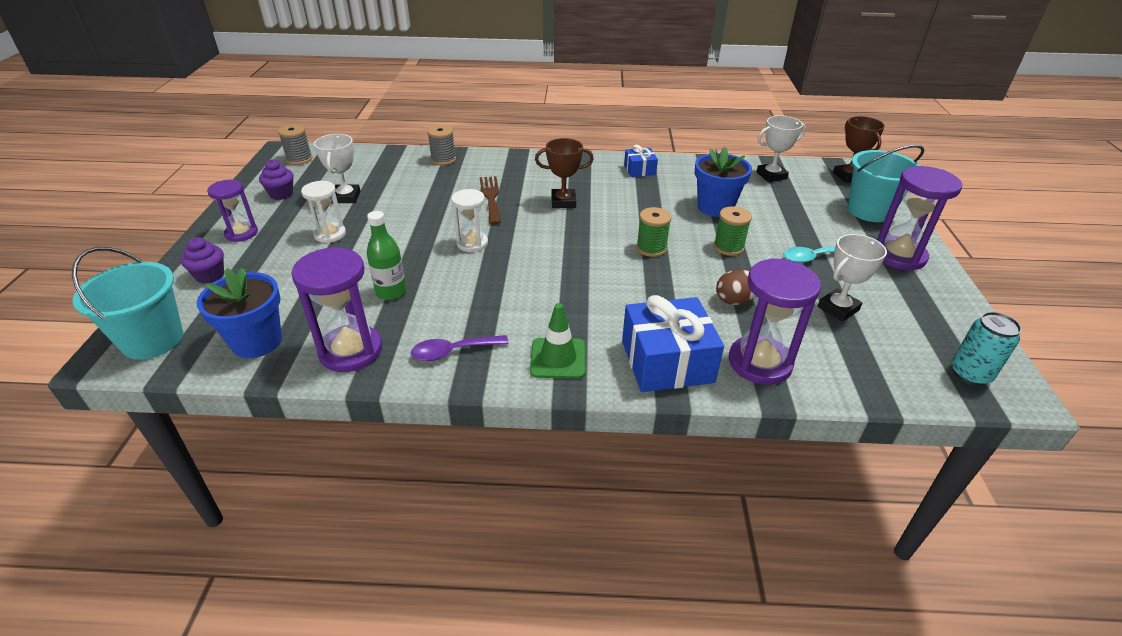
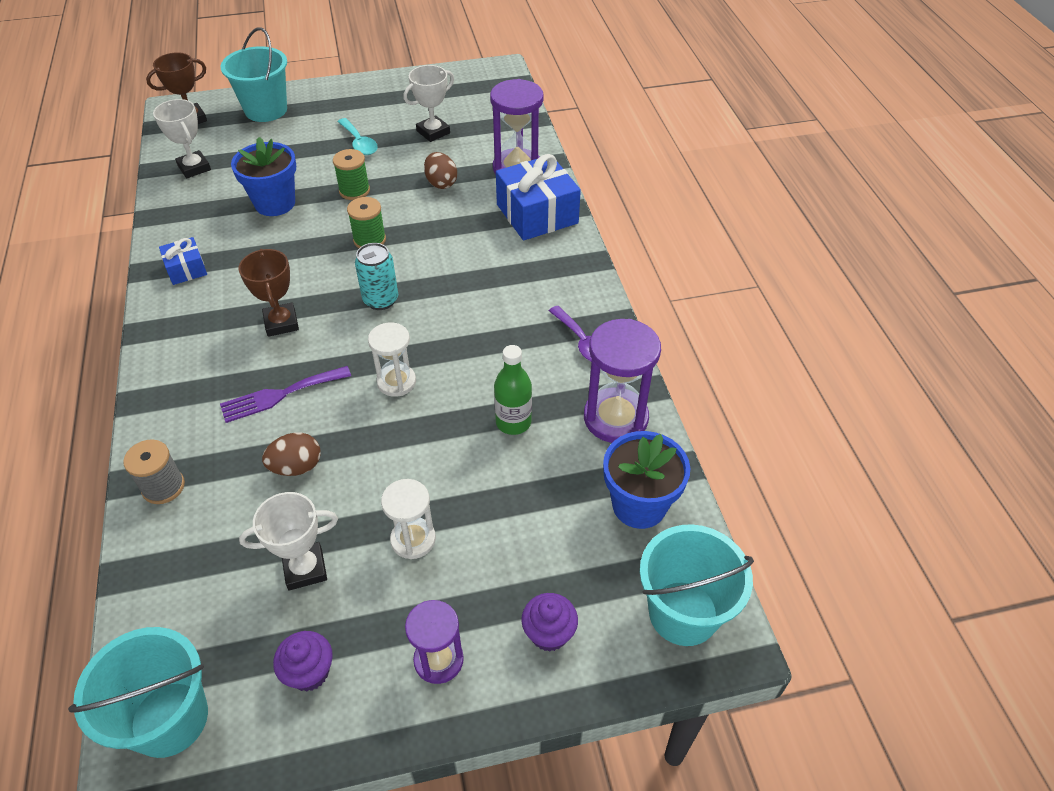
camera: 105 degrees left, 10 degrees up
grey spool [278,124,312,165] -> turquoise bucket [68,627,208,758]
brown fork [480,176,501,225] -> purple fork [220,366,351,423]
green traffic cone [530,303,586,379] -> none
white trophy [818,234,887,322] -> white trophy turned 75 degrees counterclockwise [403,65,454,142]
purple hourglass [877,166,962,271] -> none
turquoise can [951,312,1022,386] -> turquoise can moved to [355,243,398,310]
none -> brown egg [262,433,321,476]

